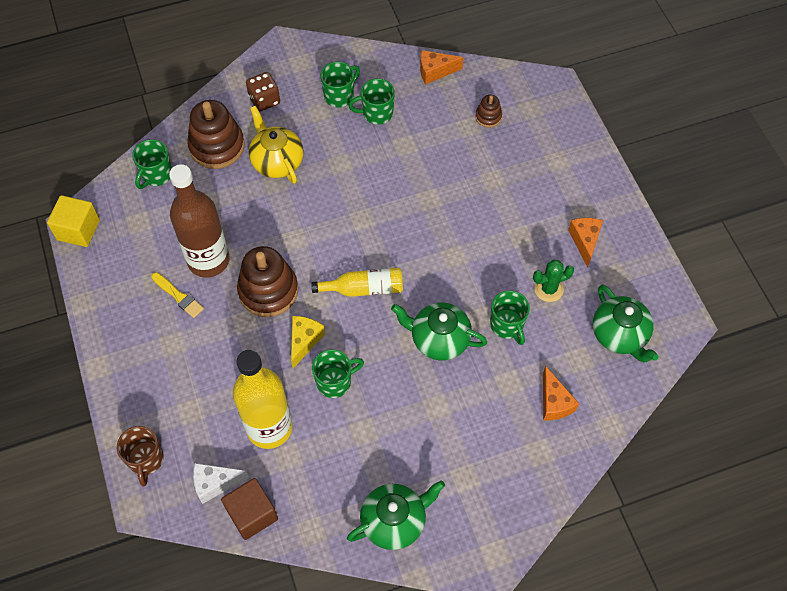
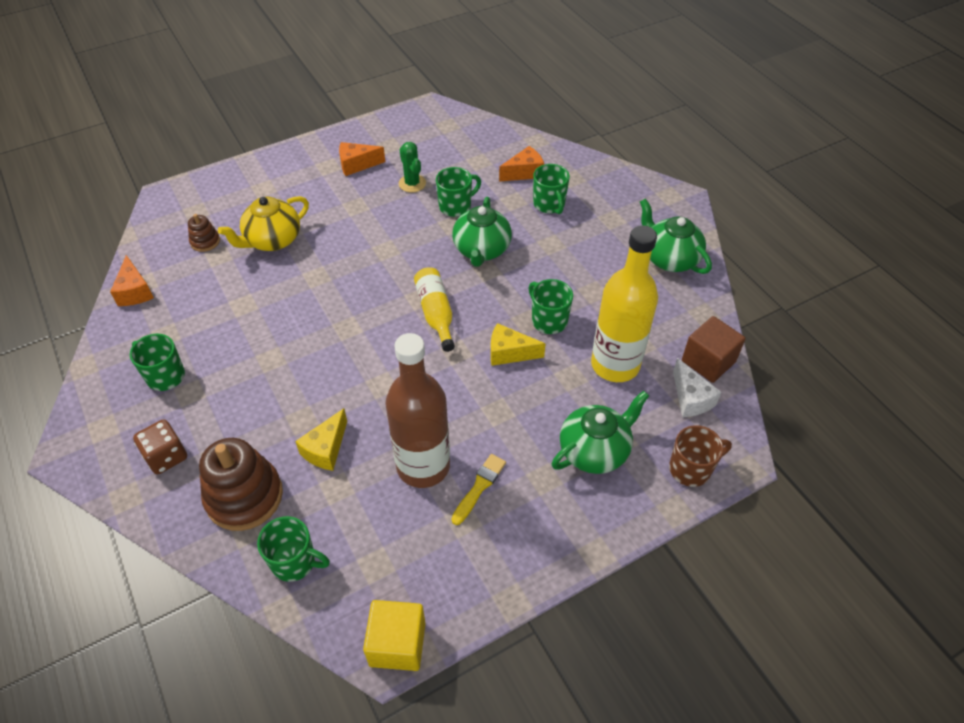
camera: 100 degrees left, 10 degrees down
brown stacking toy [237,246,298,317] -> none
yellow teapot [249,106,304,184] -> yellow teapot moved to [218,196,309,251]
green mug [348,79,395,125] -> green mug moved to [533,164,570,214]
green teapot [593,285,659,362] -> green teapot moved to [552,391,649,474]
none -> yellow cheese [295,408,347,471]

